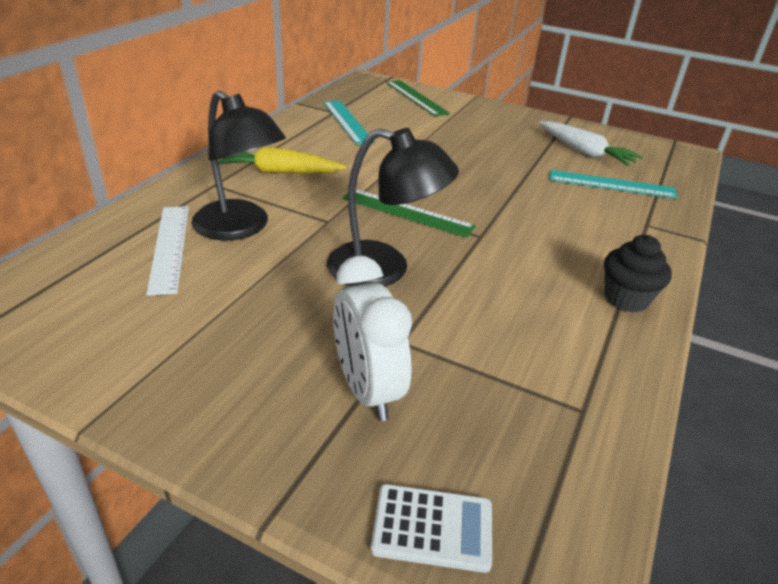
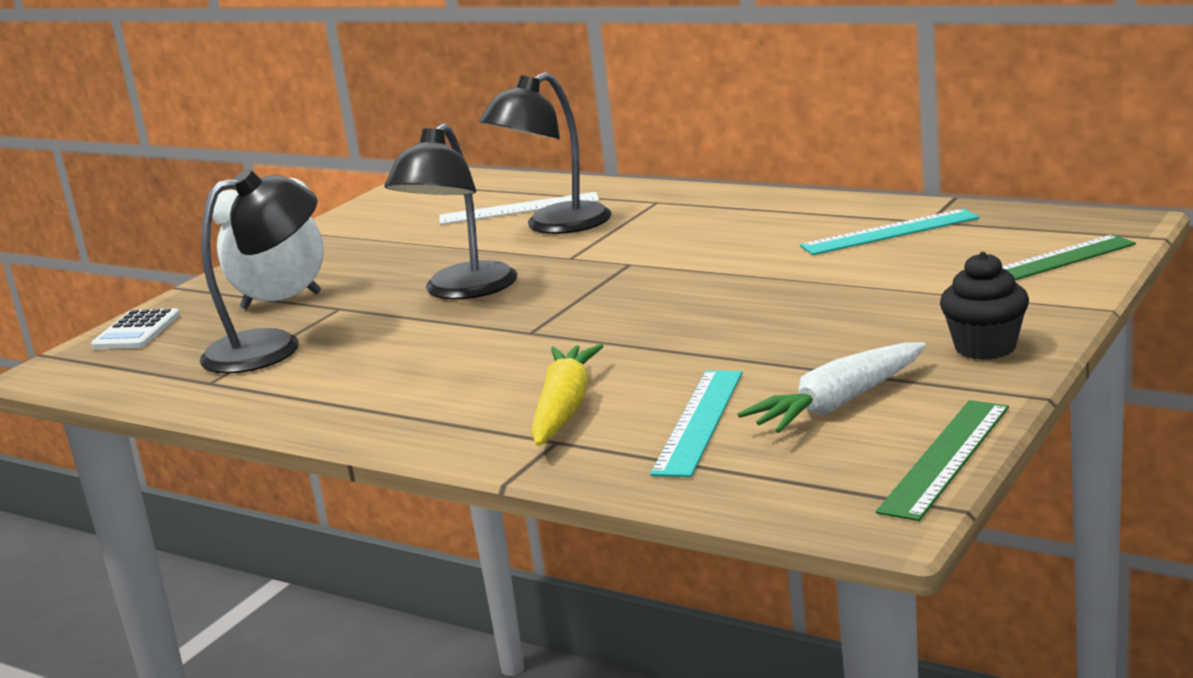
camera: 100 degrees right, 15 degrees down
yellow carrot [218,147,346,173] -> yellow carrot moved to [531,344,603,446]
green ruler [342,189,476,238] -> green ruler moved to [876,400,1009,521]
black cupcake [604,235,672,313] -> black cupcake moved to [940,252,1029,360]
none -> black lamp [199,169,318,374]

